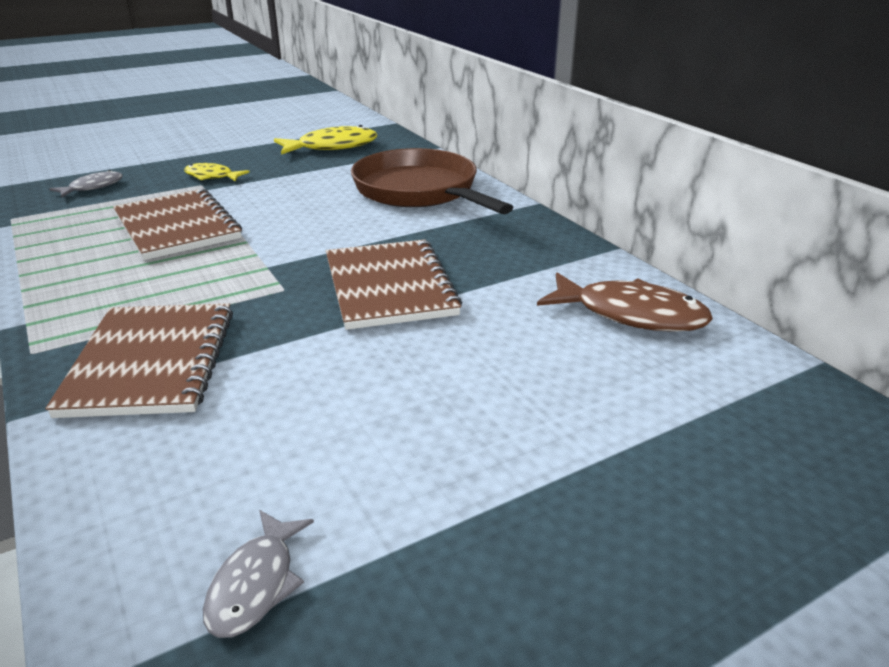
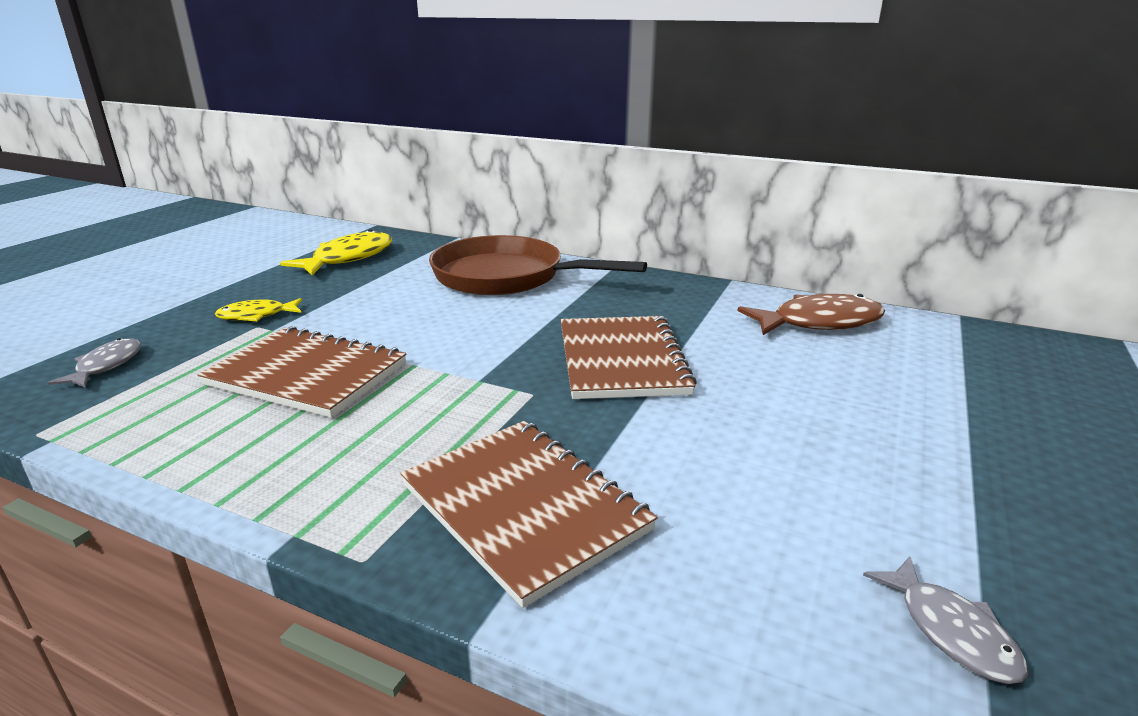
camera: 35 degrees left, 5 degrees down
brown notebook [326,239,462,330] -> brown notebook turned 45 degrees clockwise [561,316,697,399]

